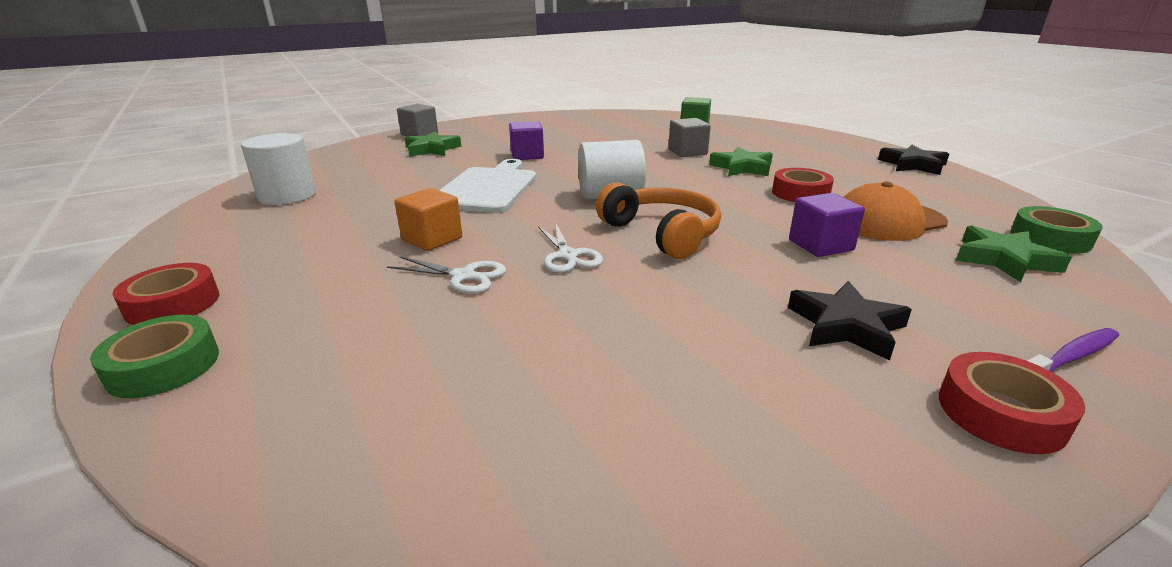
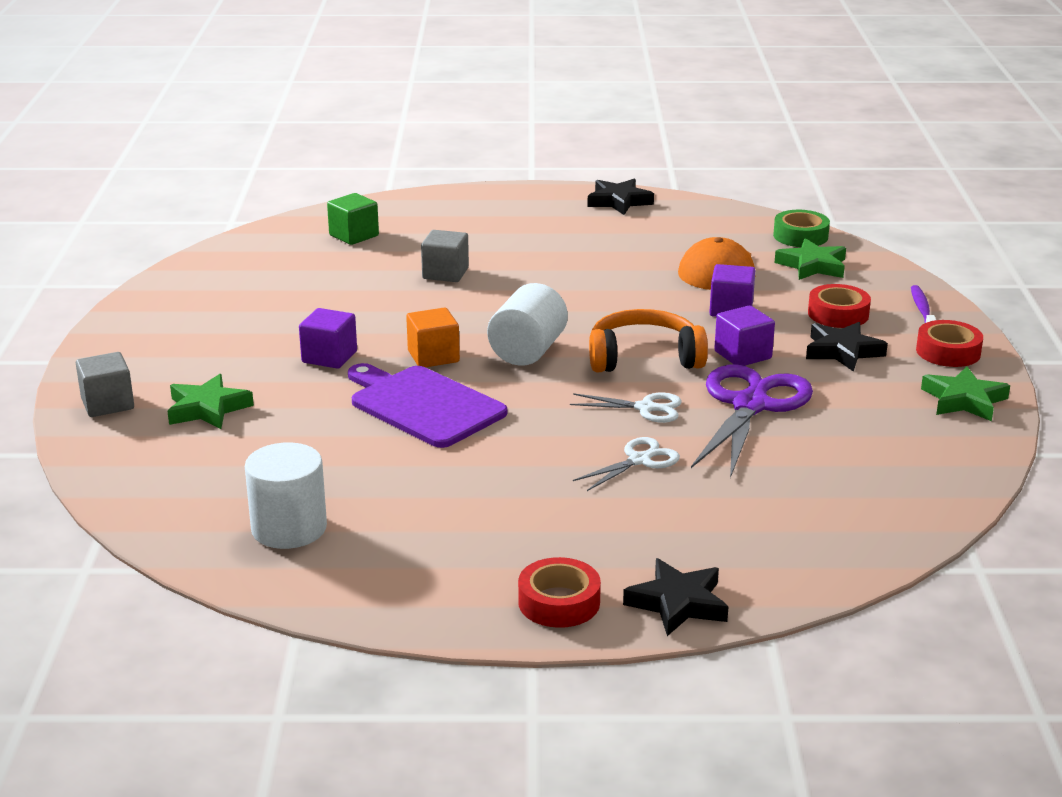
camera: 60 degrees left, 0 degrees up
green tape [90,315,219,398] -> black star [623,558,729,636]
orange cube [395,188,462,251] -> orange cube moved to [406,308,460,367]
white cutting board [439,159,537,213] -> purple cutting board [348,363,507,448]
green star [709,147,773,176] -> green star moved to [921,366,1010,421]
red tape [772,168,834,202] -> red tape moved to [808,284,871,328]
none -> purple scissors [691,364,813,478]
none -> purple cube [714,305,775,366]

